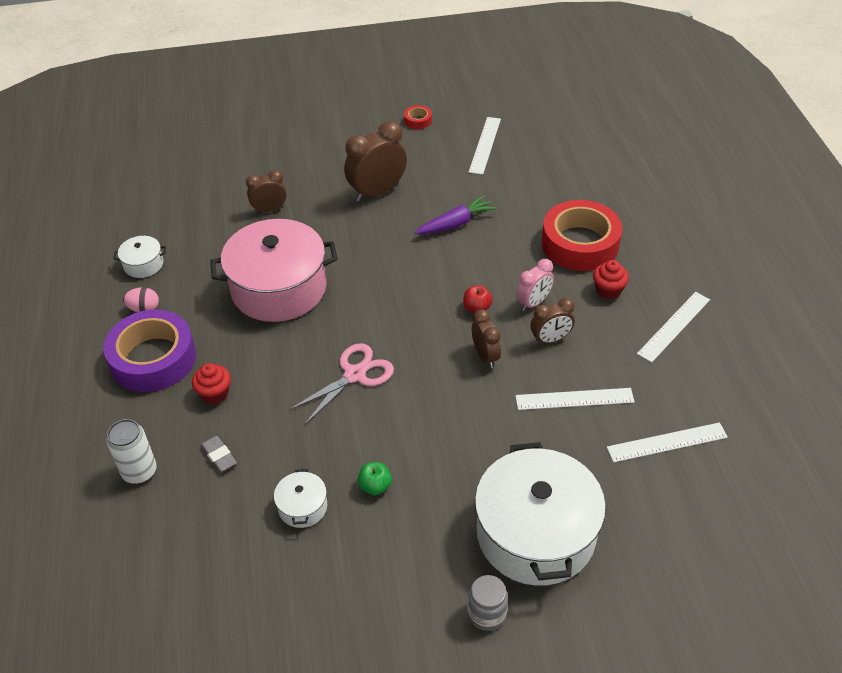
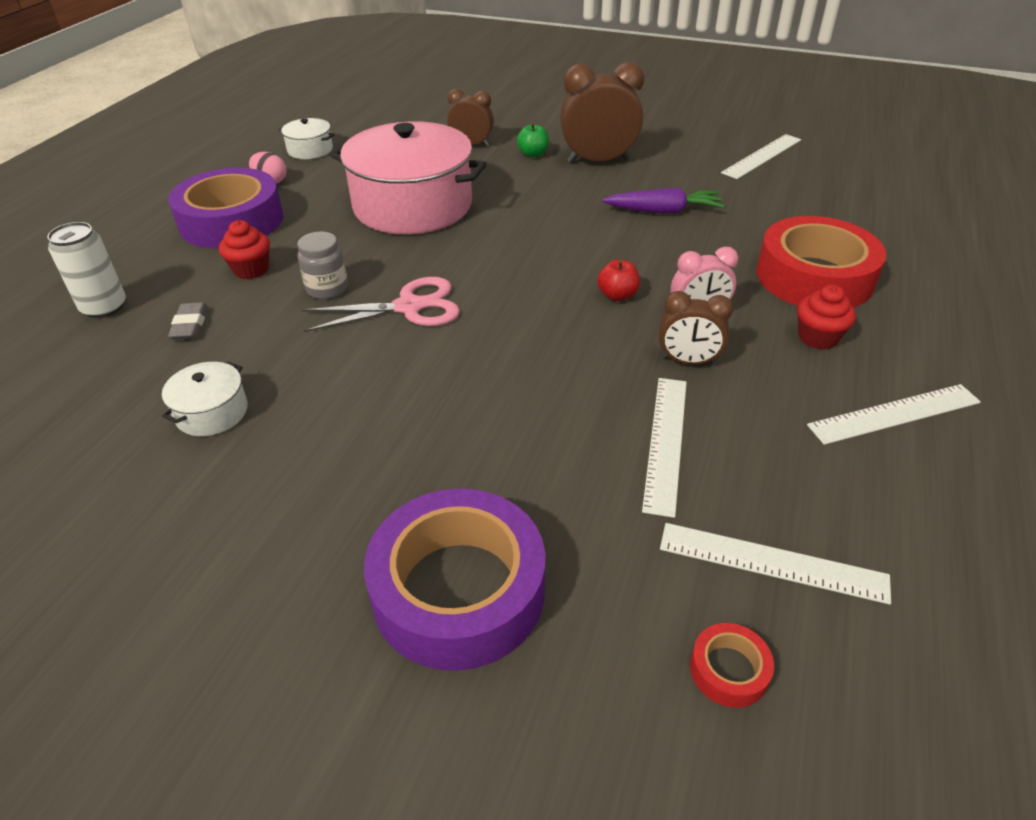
camera: 30 degrees right, 5 degrees down
green apple [357,462,392,495] -> green apple moved to [517,123,549,158]
red tape [404,105,432,129] -> red tape moved to [690,623,774,708]
grey jar [468,575,508,631] -> grey jar moved to [297,231,348,299]
brown clock [472,309,501,368] -> none
white pot [475,442,606,586] -> purple tape [364,489,545,671]
white ruler [515,388,635,410] -> white ruler turned 75 degrees clockwise [642,378,687,518]

